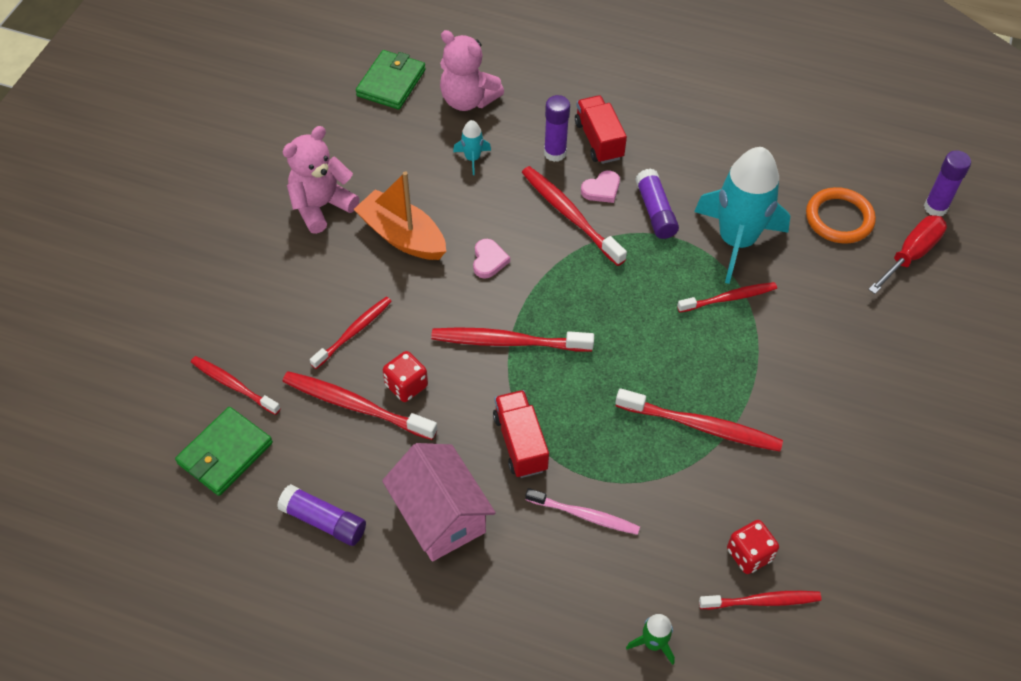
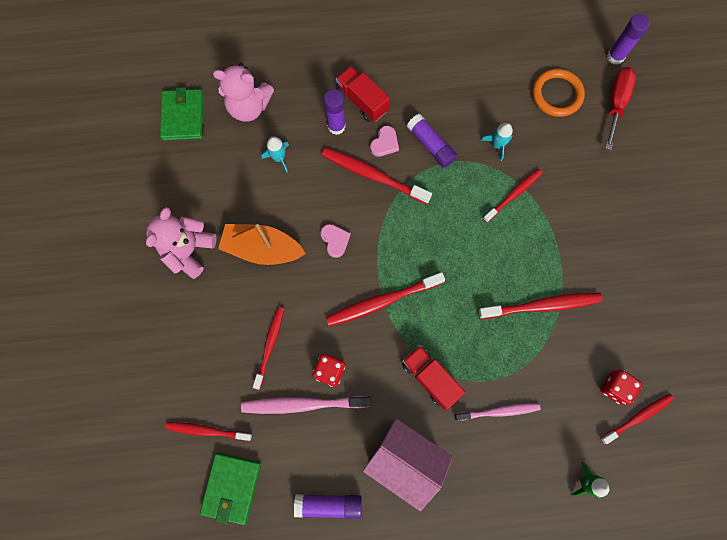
camera: 25 degrees left, 20 degrees up
red toothbrush [283,371,437,440] -> pink toothbrush [241,396,371,414]
turquoise rocket [694,147,790,284] -> turquoise rocket [481,123,513,161], size x0.42

